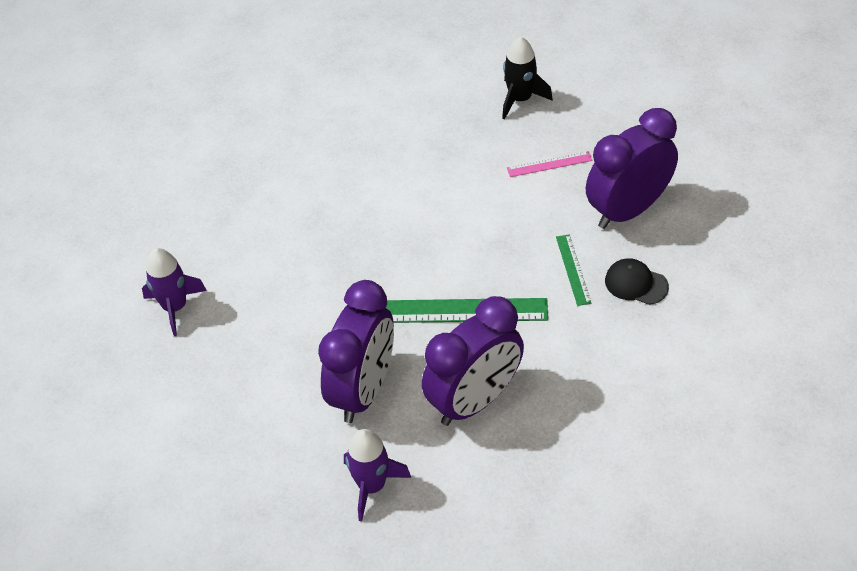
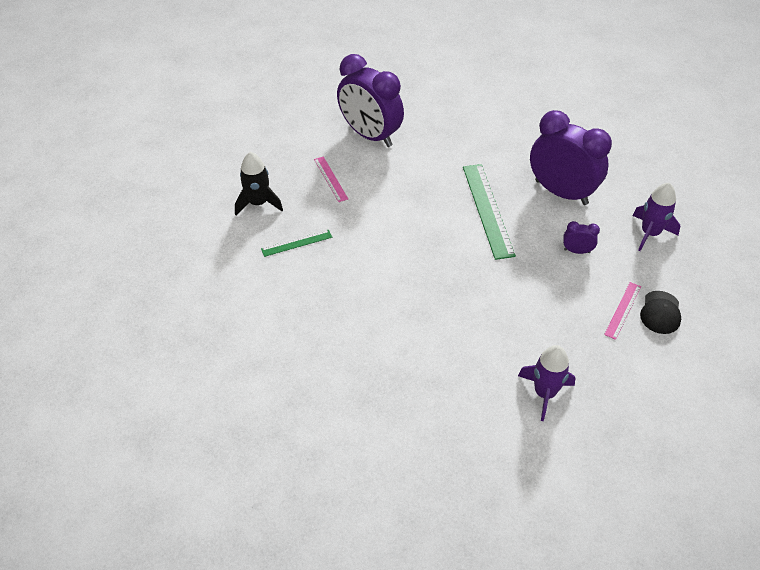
camera: 105 degrees left, 0 degrees up
purple clock [318,280,394,423] -> purple clock [563,221,600,254], size x0.41
green ruler [556,234,591,306] -> green ruler moved to [261,230,332,257]
black cap [605,258,669,305] -> black cap moved to [640,291,681,334]
none -> pink ruler [604,282,641,340]

